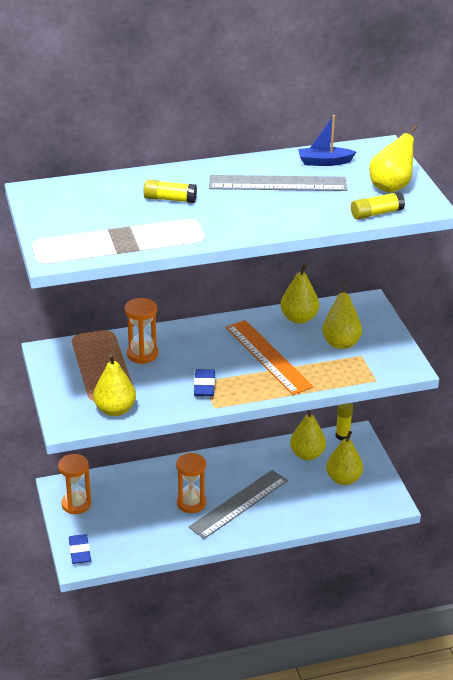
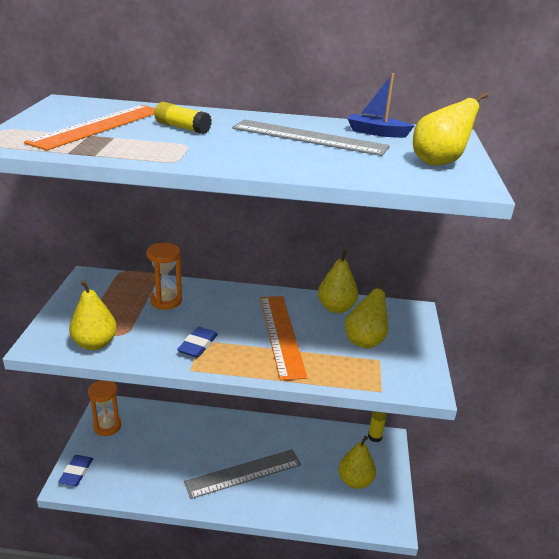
camera: 20 degrees right, 5 degrees down
orange hourglass [176,453,206,513] -> none
yellow pear [290,410,326,460] -> none
yellow glue stick [351,191,405,220] -> none
none -> orange ruler [24,105,155,151]

